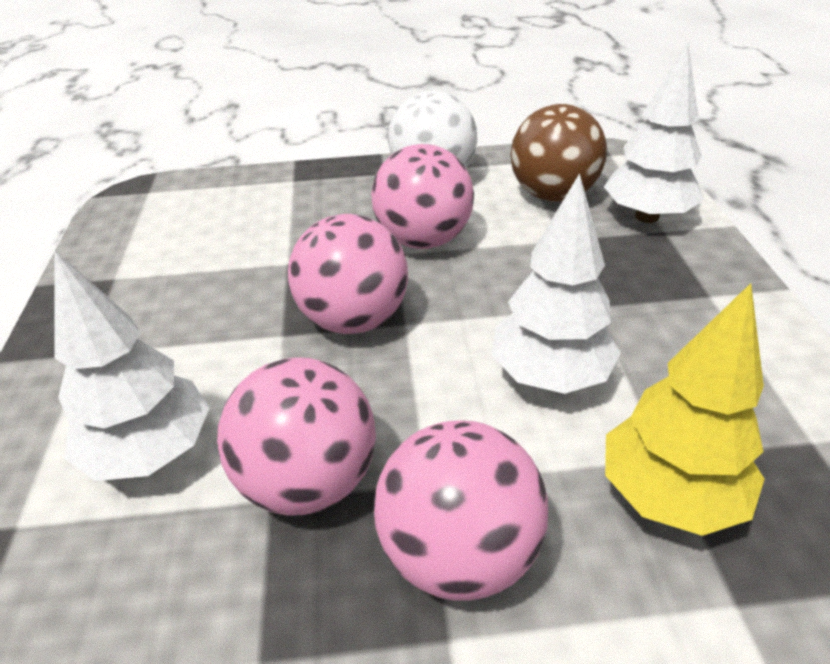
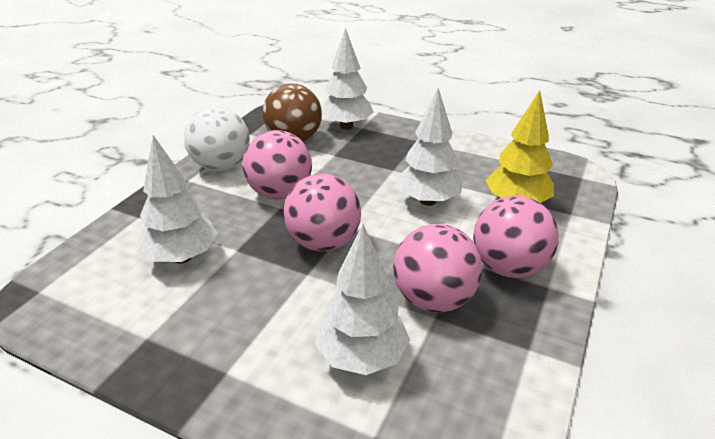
camera: 60 degrees left, 5 degrees down
none -> white tree [138,135,218,263]

